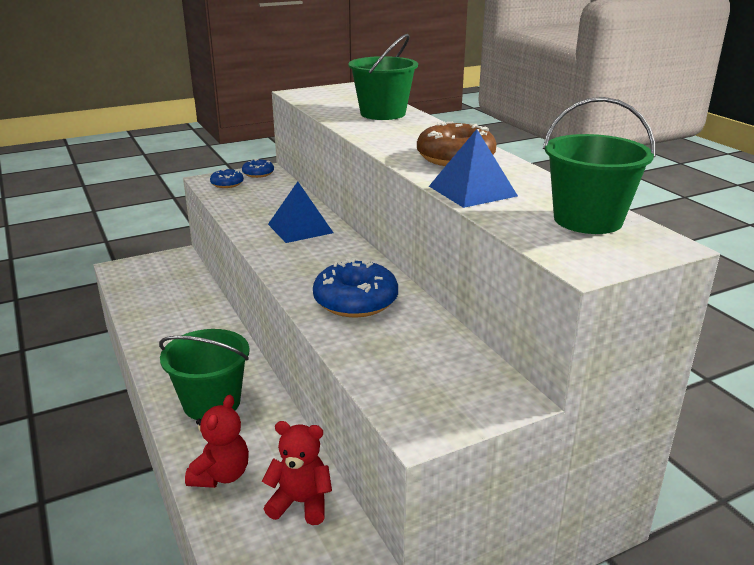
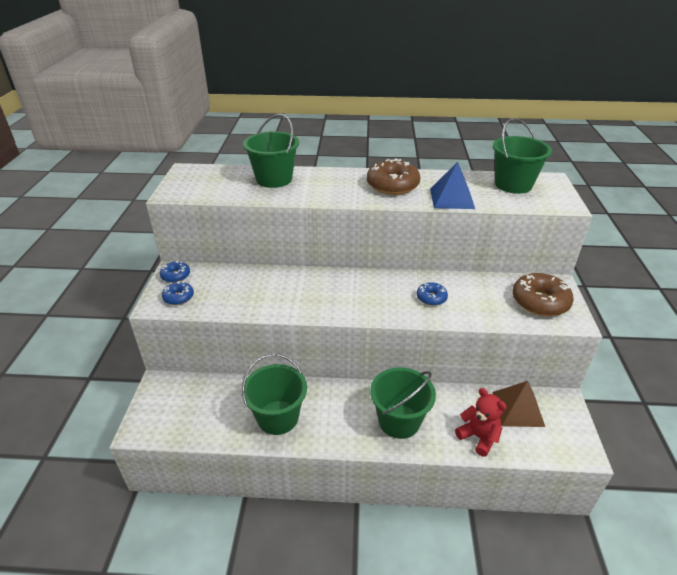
camera: 60 degrees left, 10 degrees up
red teddy bear [262,421,332,525] -> brown pyramid [492,381,545,427]
blue pyramid [268,182,333,243] -> none
blue donut [313,258,398,317] -> blue donut [417,282,448,306], size x0.54
none -> green bucket [242,354,307,435]
none -> brown donut [512,273,574,316]

